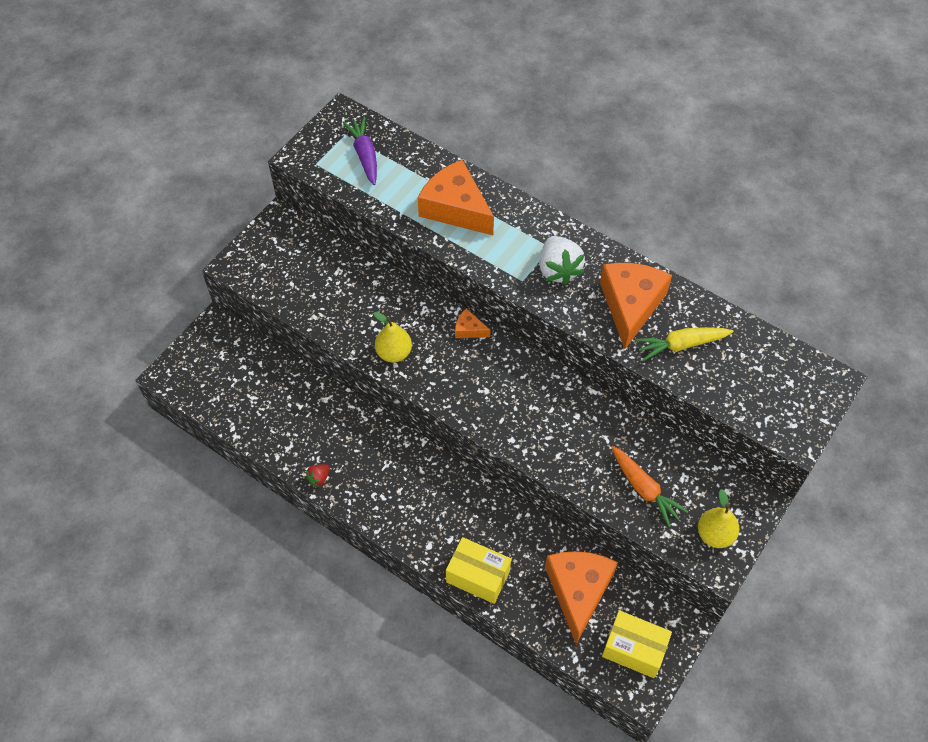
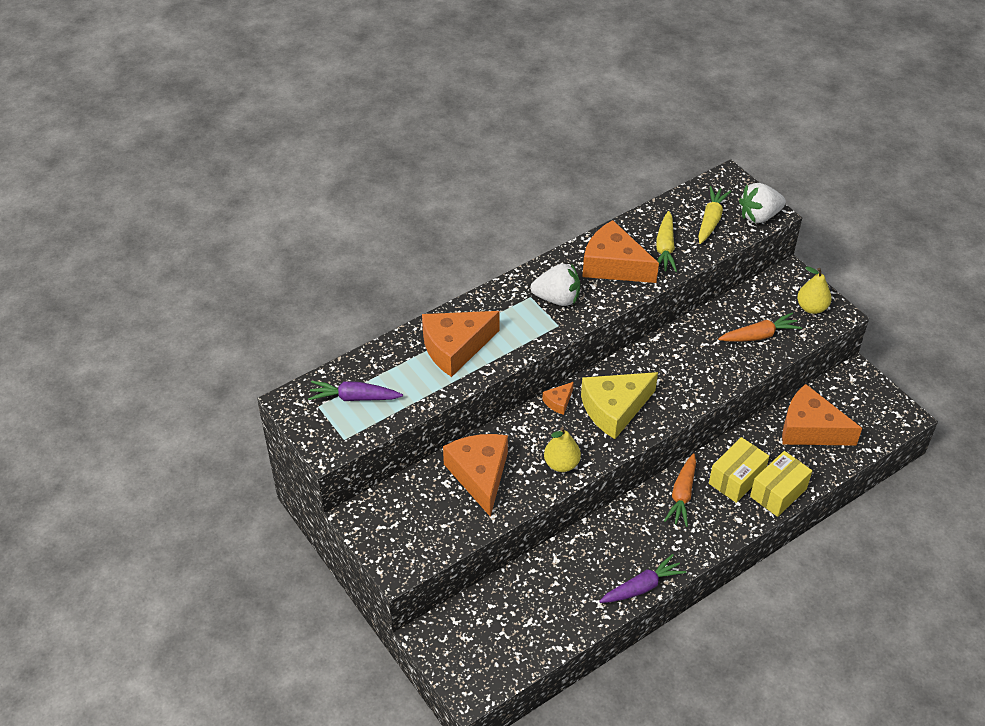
camera: 70 degrees left, 10 degrees down
red strawberry [306,464,330,487] -> purple carrot [599,554,686,603]
yellow box [602,610,672,678] -> yellow box moved to [709,437,769,503]
none -> orange cheese [443,434,508,517]
none -> yellow cheese [581,372,658,439]
none -> orange carrot [664,453,696,527]
none -> yellow carrot [698,186,731,244]
none -> white strawberry [739,183,786,223]

